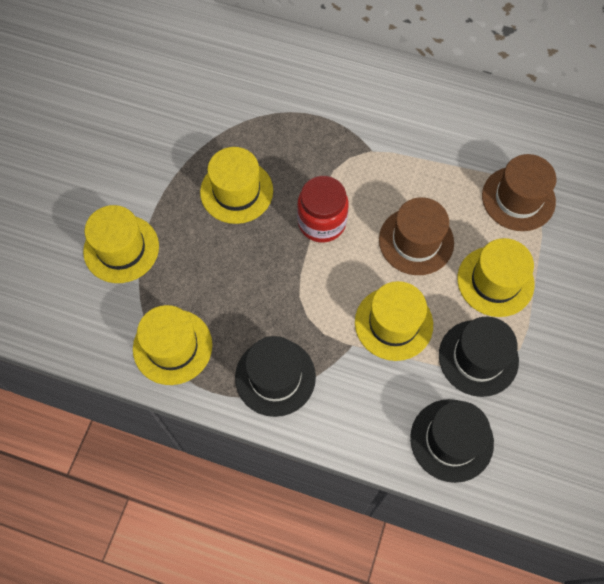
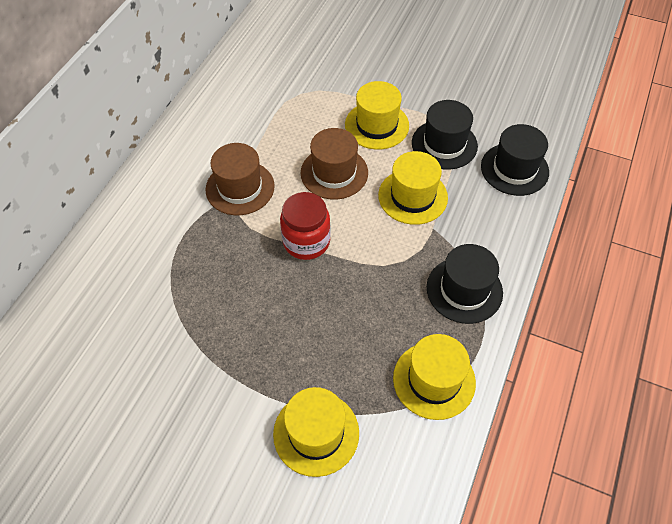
camera: 85 degrees left, 10 degrees down
yellow hat [200,147,273,224] -> none
brown hat [482,154,556,231] -> brown hat moved to [205,143,274,215]

